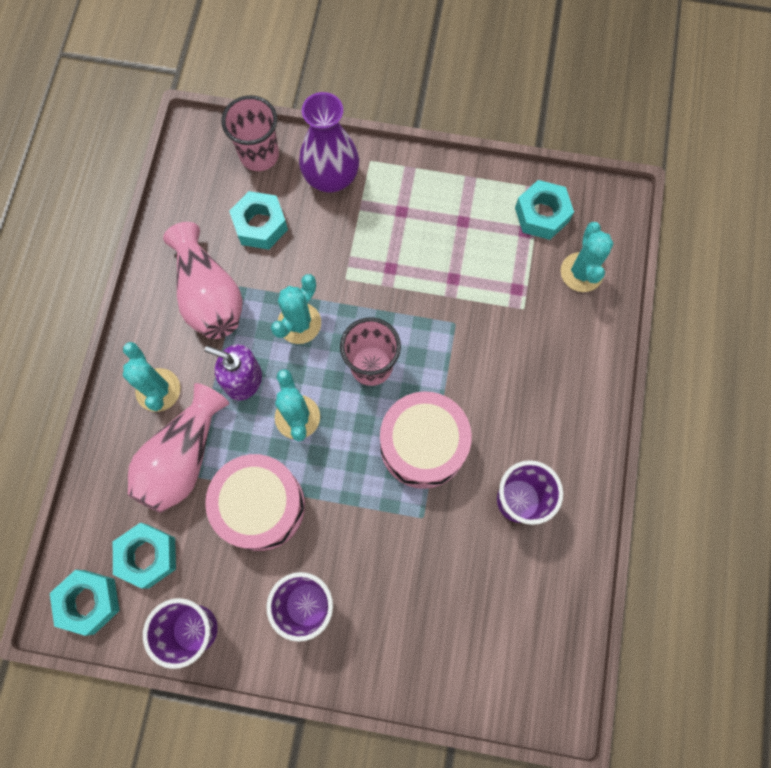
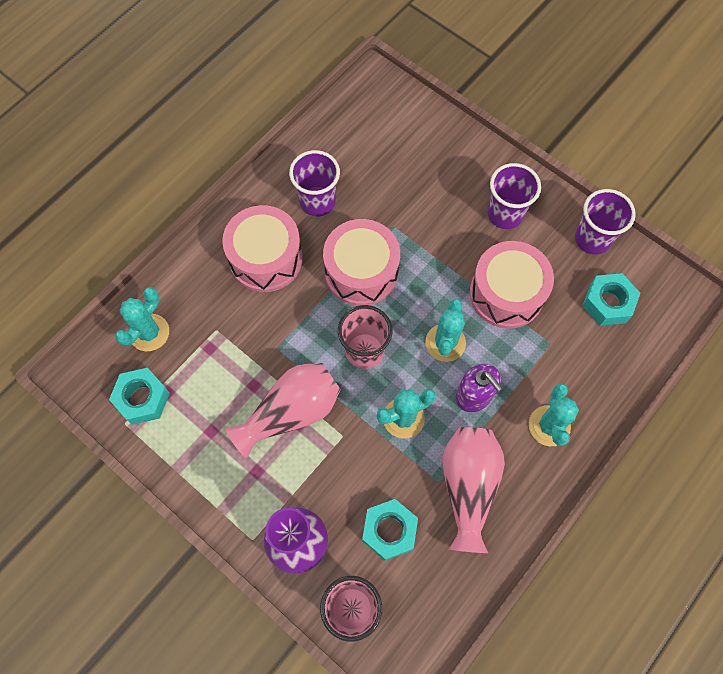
camera: 150 degrees left, 5 degrees down
turquoise nut [50,570,120,636] -> none
pink vase [128,383,229,513] -> pink vase moved to [225,363,341,458]
none -> pink drum [222,205,303,292]

